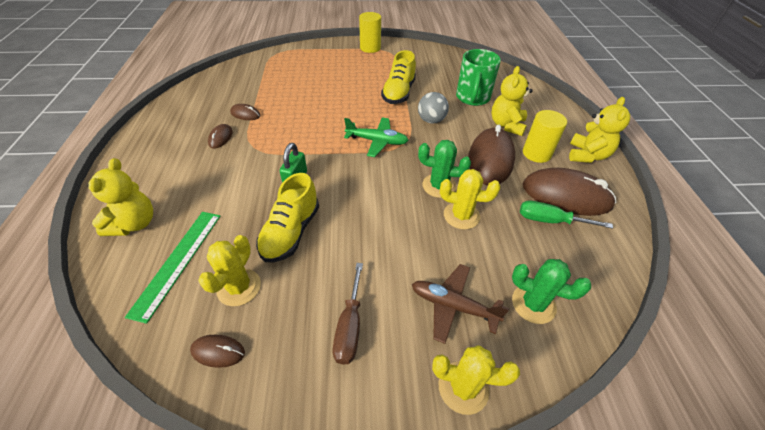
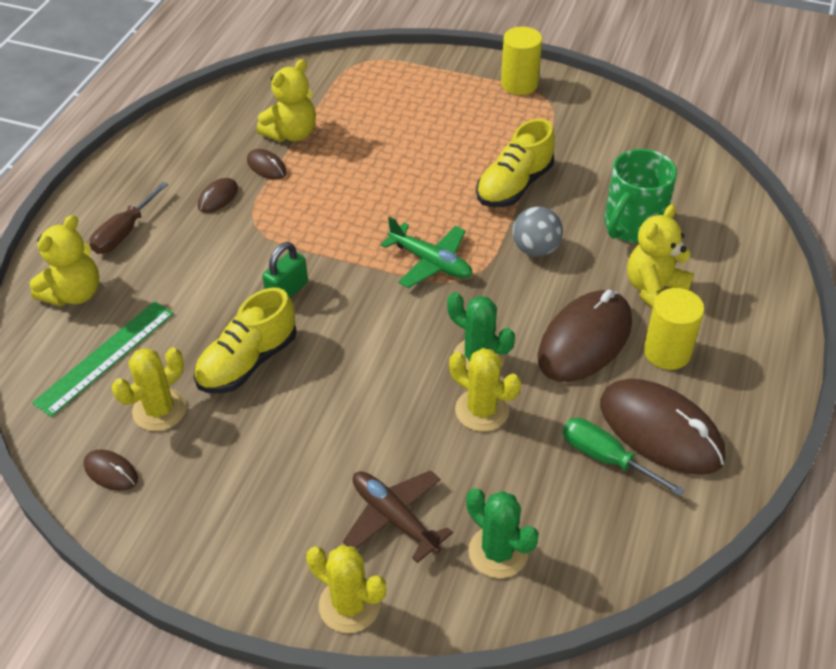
camera: 25 degrees right, 0 degrees up
brown screwdriver [333,263,363,365] -> brown screwdriver moved to [90,182,168,254]
yellow teddy bear [569,97,630,163] -> yellow teddy bear moved to [257,59,316,142]

